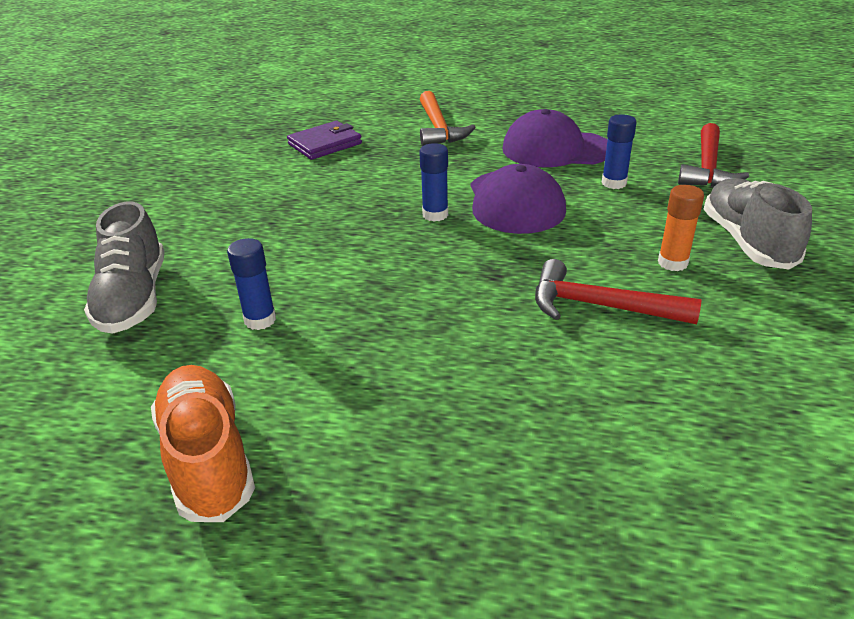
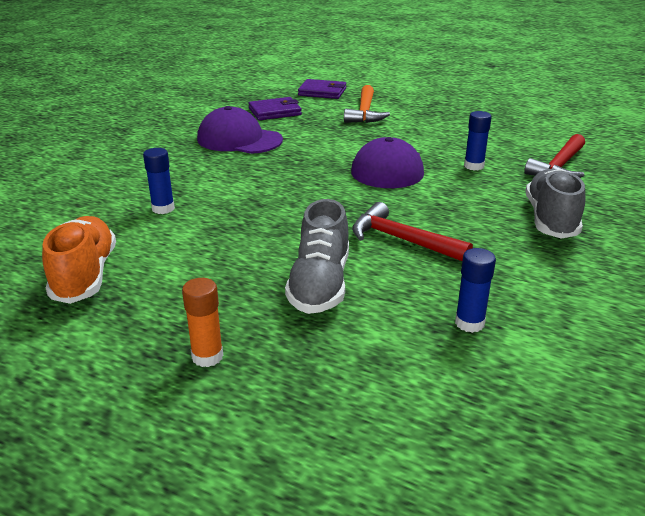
camera: 15 degrees right, 5 degrees down
grey shoe [84,202,165,334] -> grey shoe moved to [285,199,349,314]
blue glue stick [419,143,448,221] -> blue glue stick moved to [455,248,496,333]
purple cap [502,109,607,167] -> purple cap moved to [197,106,283,154]
orange glue stick [658,185,704,271] -> orange glue stick moved to [182,278,223,367]
none -> purple wallet [298,79,346,99]

